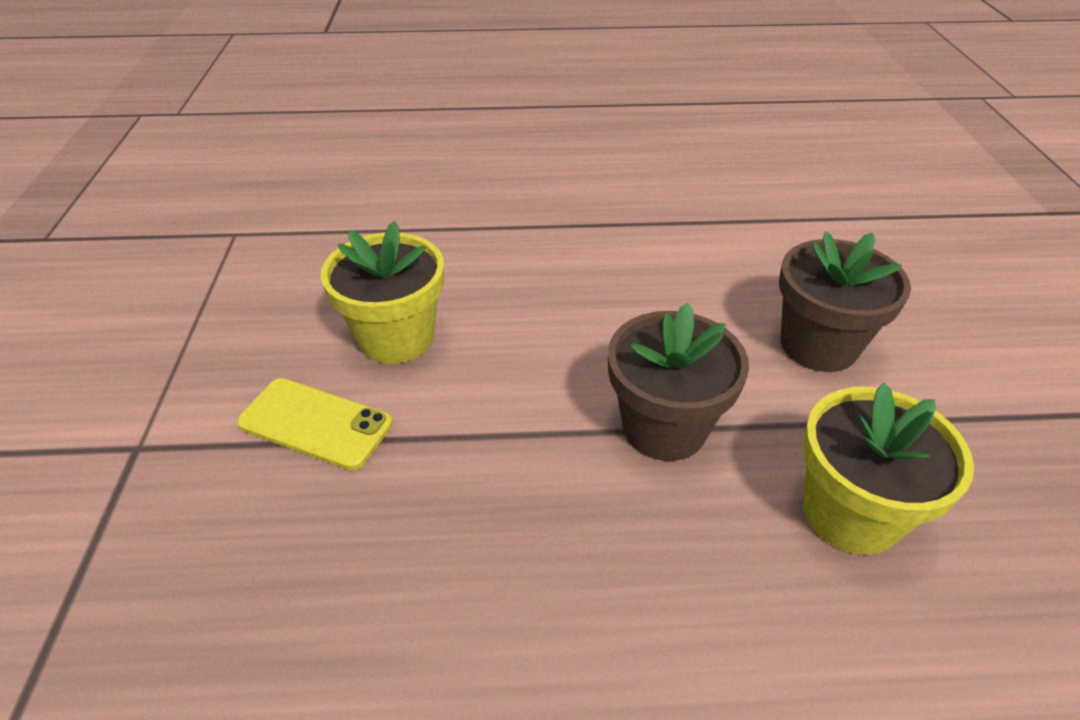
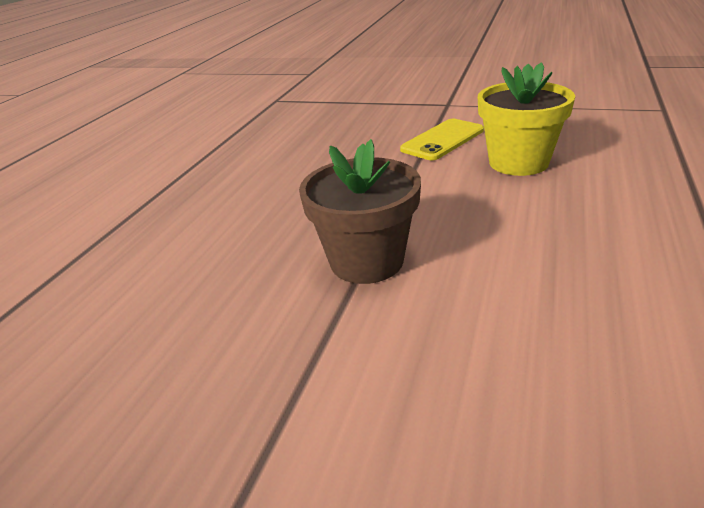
camera: 115 degrees right, 10 degrees down
brown flower pot [779,231,911,372] -> none
yellow flower pot [803,383,974,555] -> none

